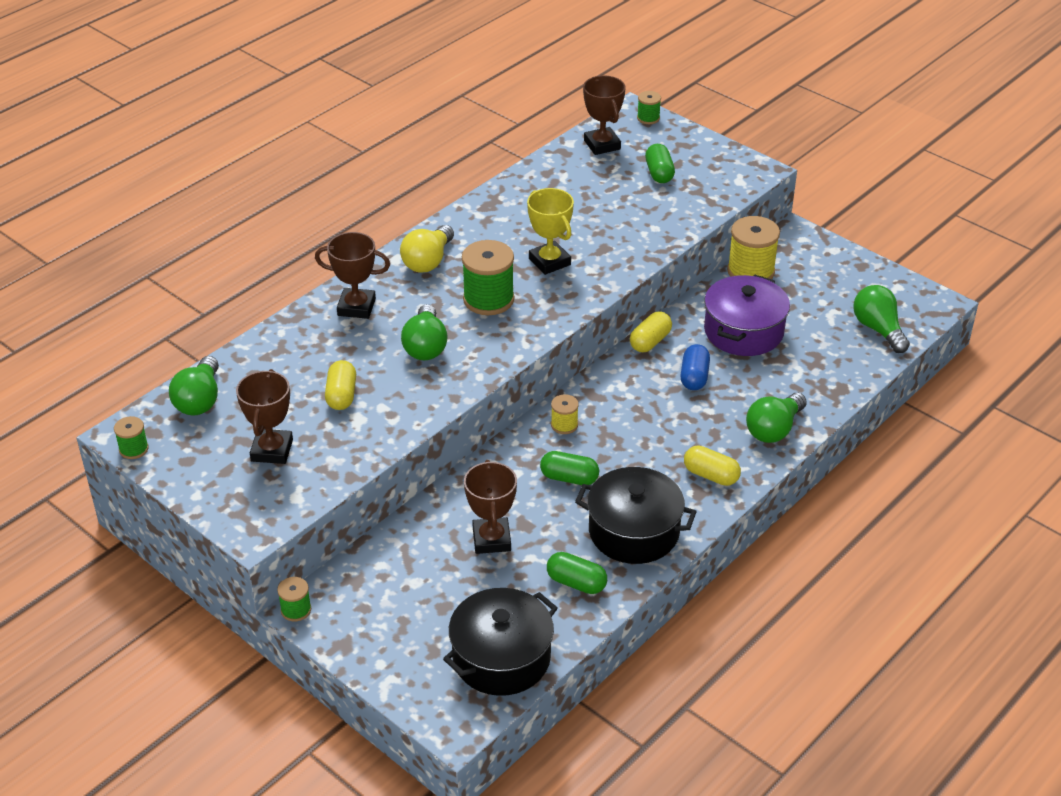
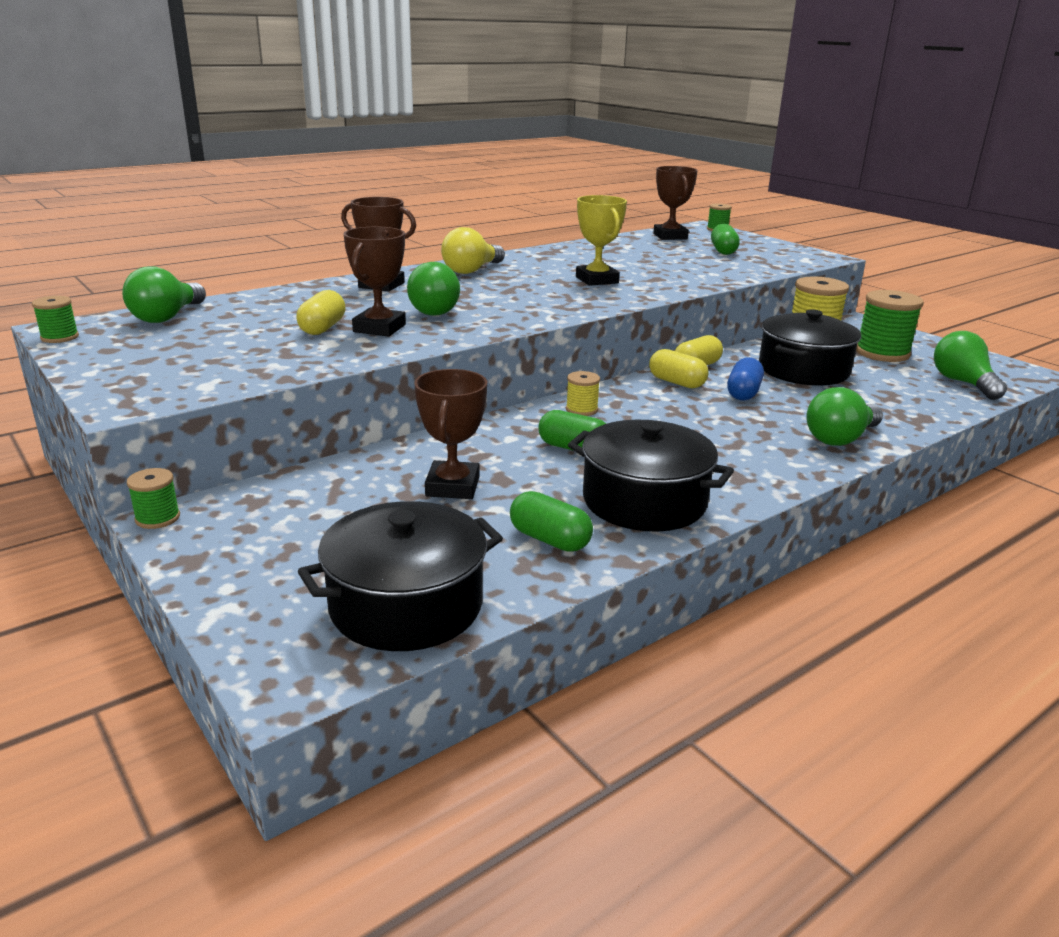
camera: 10 degrees right, 15 degrees down
brown trophy [236,369,293,464] -> brown trophy moved to [343,227,406,337]
green spool [462,240,514,315] -> green spool moved to [856,290,924,362]
yellow capsule [684,445,741,486] -> yellow capsule moved to [649,349,709,389]
purple pot [704,275,790,356] -> black pot [759,309,861,385]

